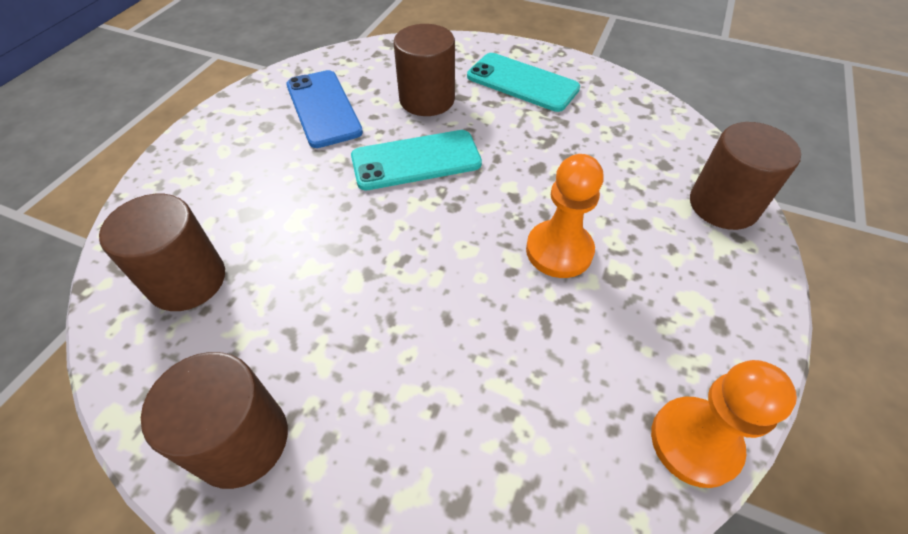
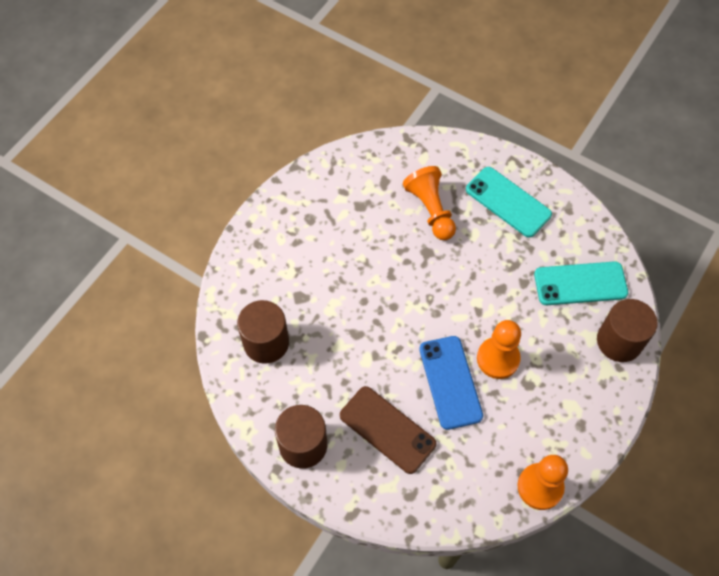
camera: 10 degrees right, 10 degrees up
blue phone [286,70,363,148] -> blue phone moved to [419,336,483,430]
turquoise phone [351,130,482,190] -> turquoise phone moved to [534,261,628,305]
brown cylinder [394,24,455,116] -> orange pawn [403,166,456,240]
none -> brown phone [340,386,436,474]

